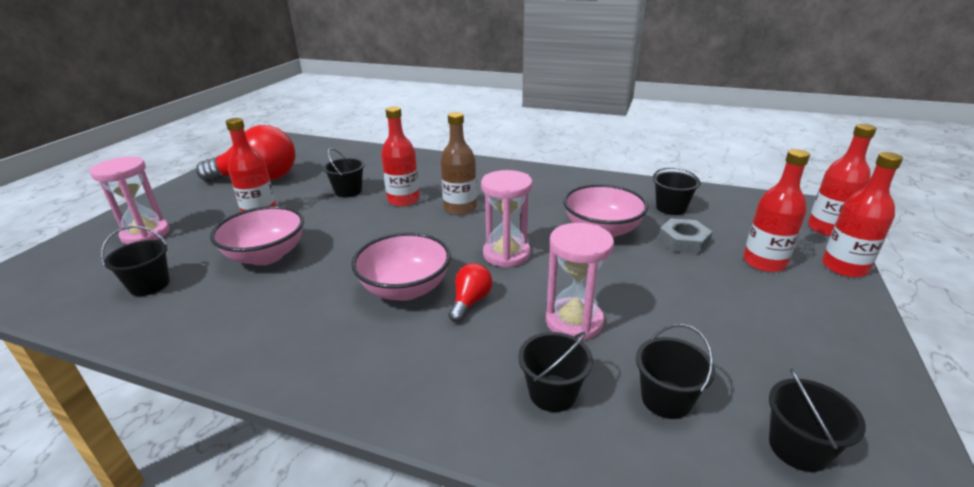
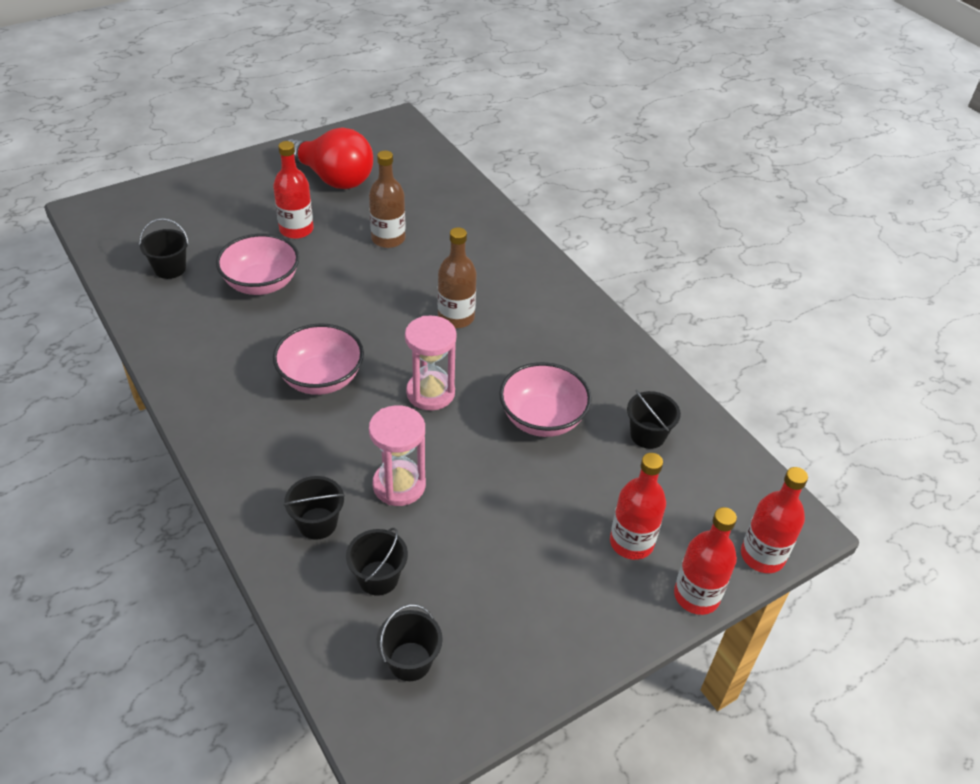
camera: 35 degrees right, 15 degrees up
pink hourglass [90,157,170,244] -> none
black bucket [323,148,365,197] -> brown bottle [369,151,406,248]
red bottle [381,107,420,207] -> none
red light bulb [449,263,492,322] -> none
grey nut [658,218,712,254] -> none

